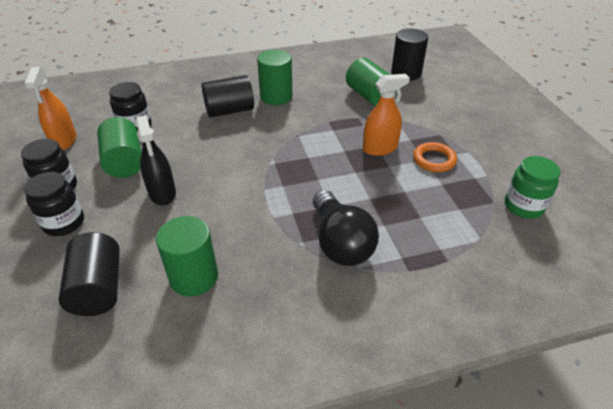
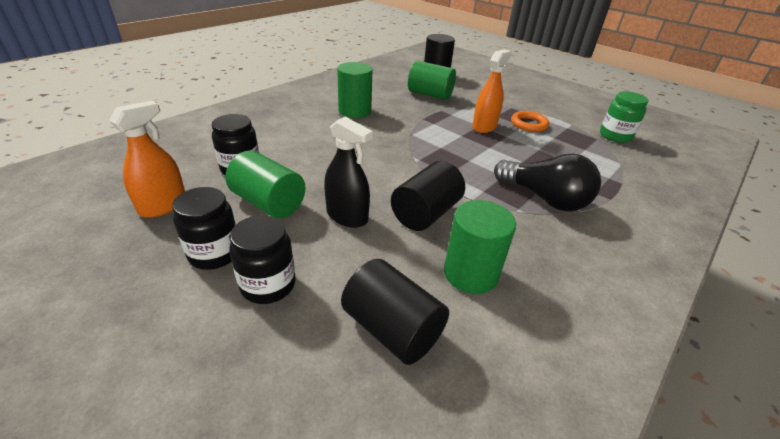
camera: 35 degrees left, 5 degrees down
orange spray bottle [25,67,76,150] -> orange spray bottle turned 105 degrees counterclockwise [109,101,185,218]
black cylinder [202,75,254,118] -> black cylinder moved to [391,161,465,231]

